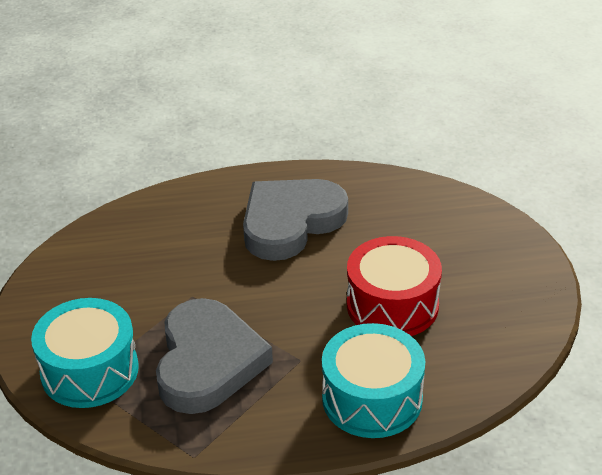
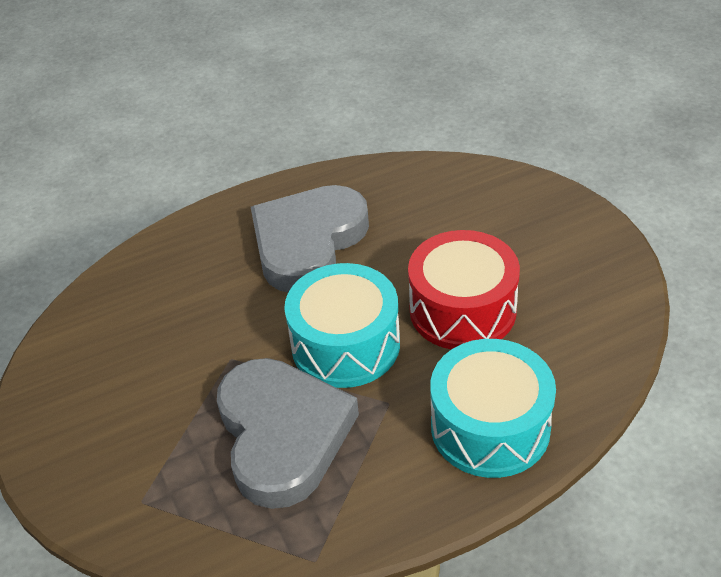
camera: 15 degrees left, 5 degrees up
turquoise drum [31,298,139,408] -> turquoise drum moved to [284,263,400,388]

